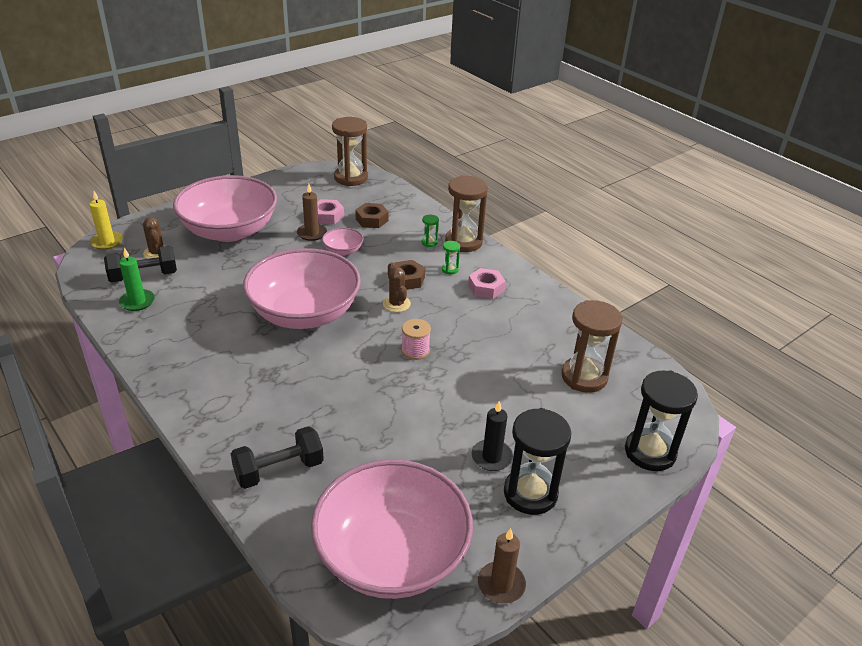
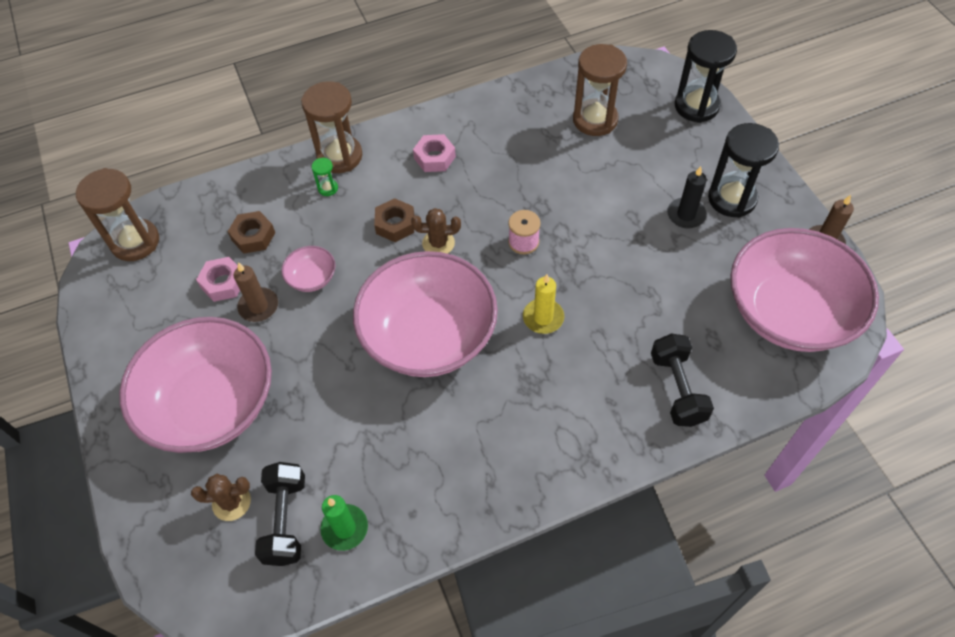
camera: 70 degrees left, 20 degrees up
yellow candle [89,191,123,250] -> yellow candle moved to [523,274,564,334]
green hourglass [442,241,460,275] -> none

